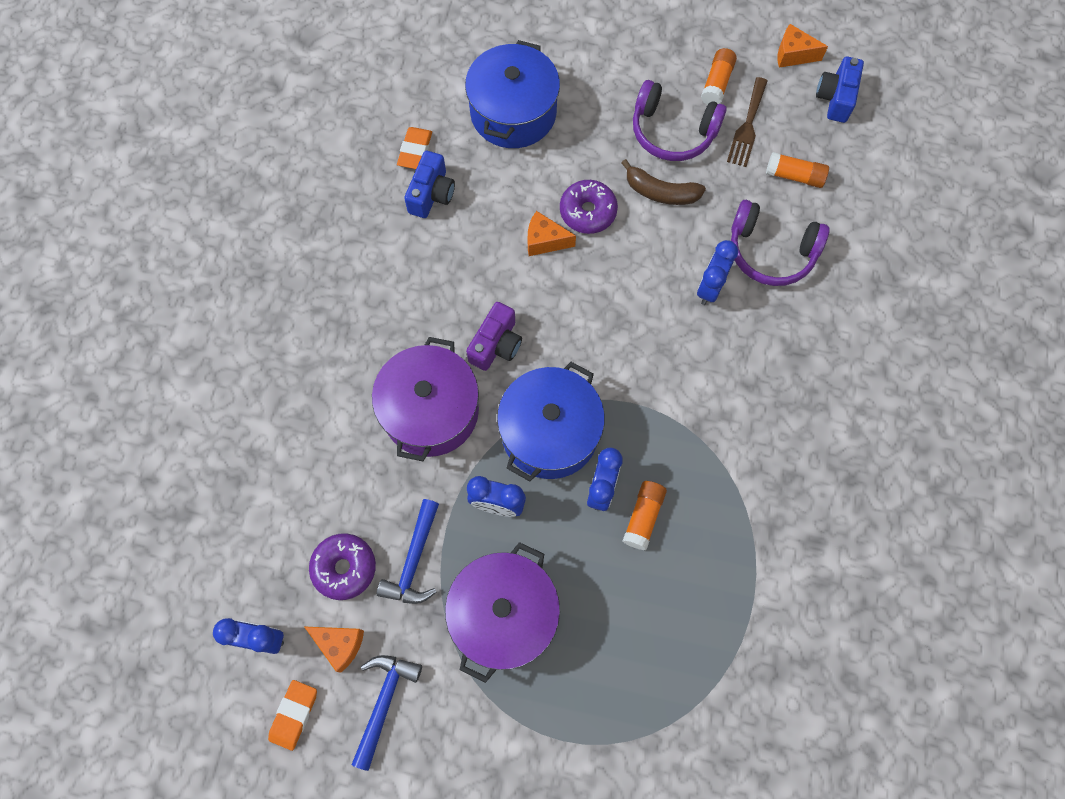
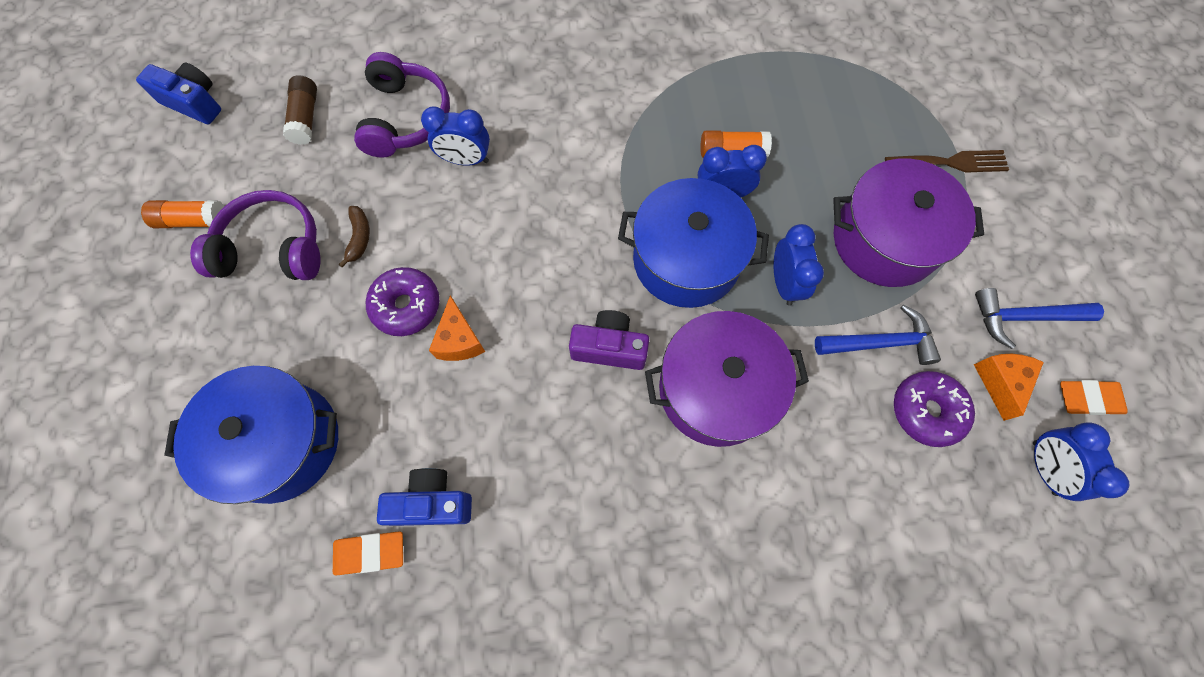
camera: 110 degrees left, 0 degrees up
brown banana [621,159,706,205] -> brown banana [339,206,370,267], size x0.64
purple headphones [633,80,727,161] -> purple headphones turned 90 degrees counterclockwise [190,190,320,280]
brown fork [727,77,767,167] -> brown fork moved to [885,150,1009,173]
orange glue stick [766,152,829,188] -> brown glue stick [283,75,317,145]
orange cheese [777,24,828,68] -> none
blue camera [816,57,864,123] -> blue camera turned 150 degrees counterclockwise [136,63,221,125]

